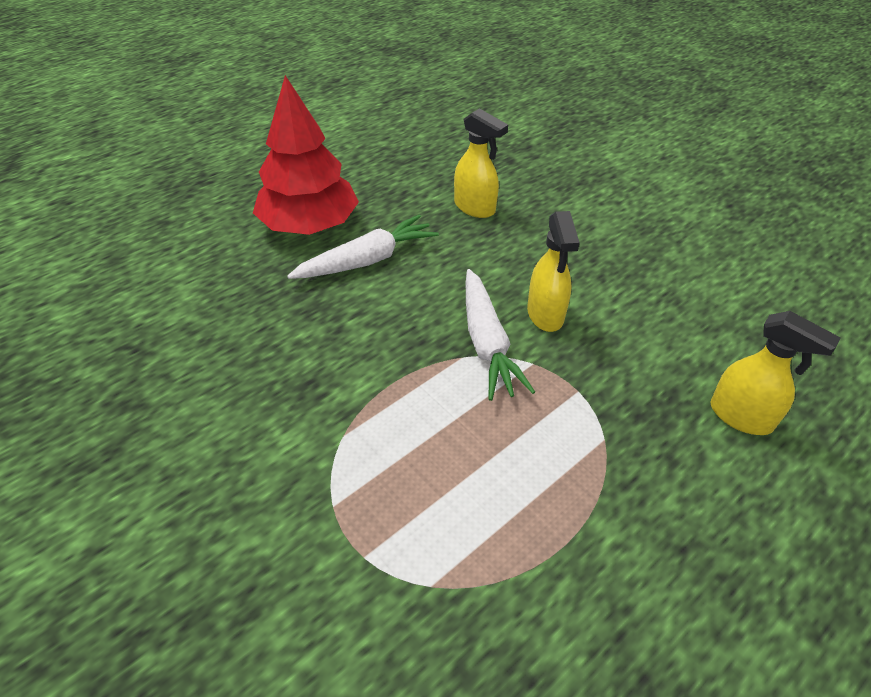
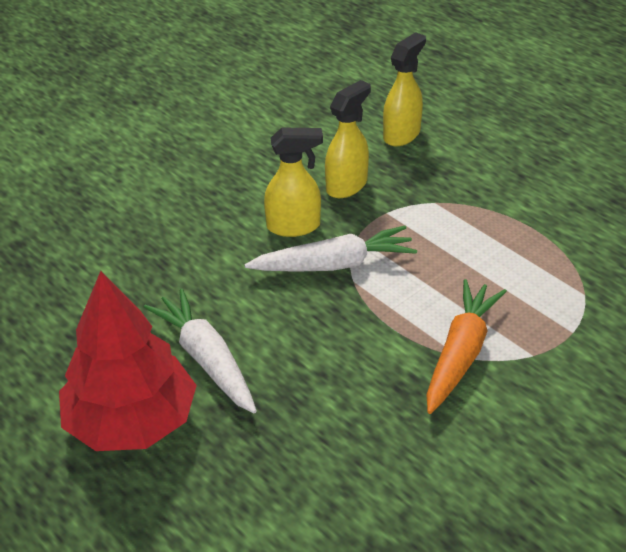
camera: 90 degrees left, 5 degrees down
yellow spray bottle [454,108,508,218] -> yellow spray bottle moved to [325,80,371,198]
none -> orange carrot [426,279,507,414]

